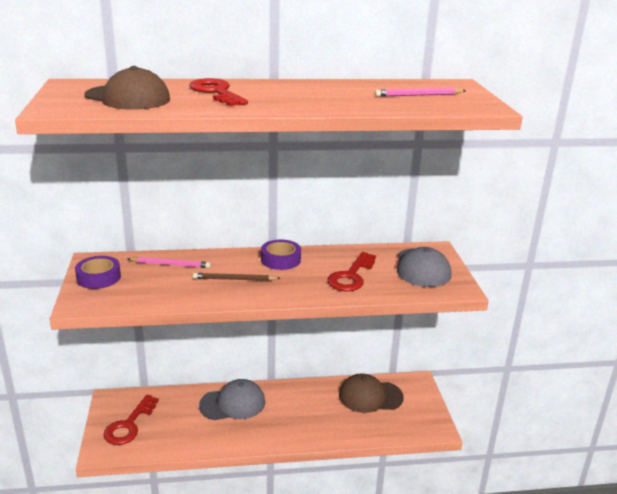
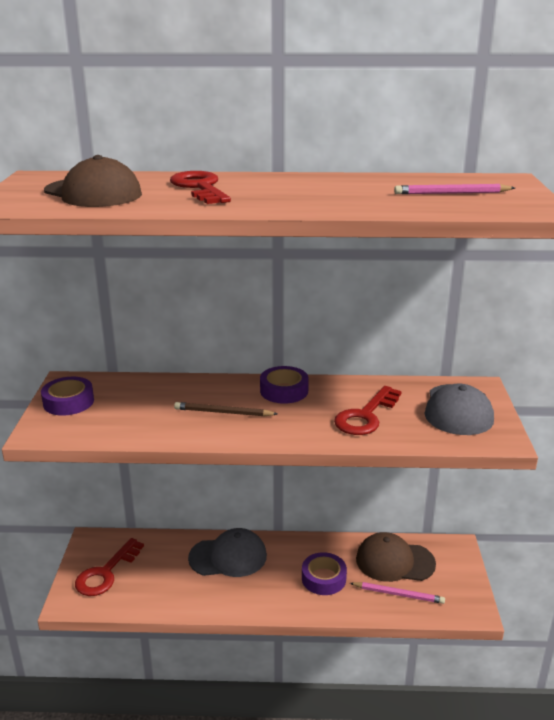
camera: 10 degrees right, 0 degrees up
pink pencil [128,257,211,268] -> pink pencil moved to [350,582,445,604]
none -> purple tape [302,552,347,595]

